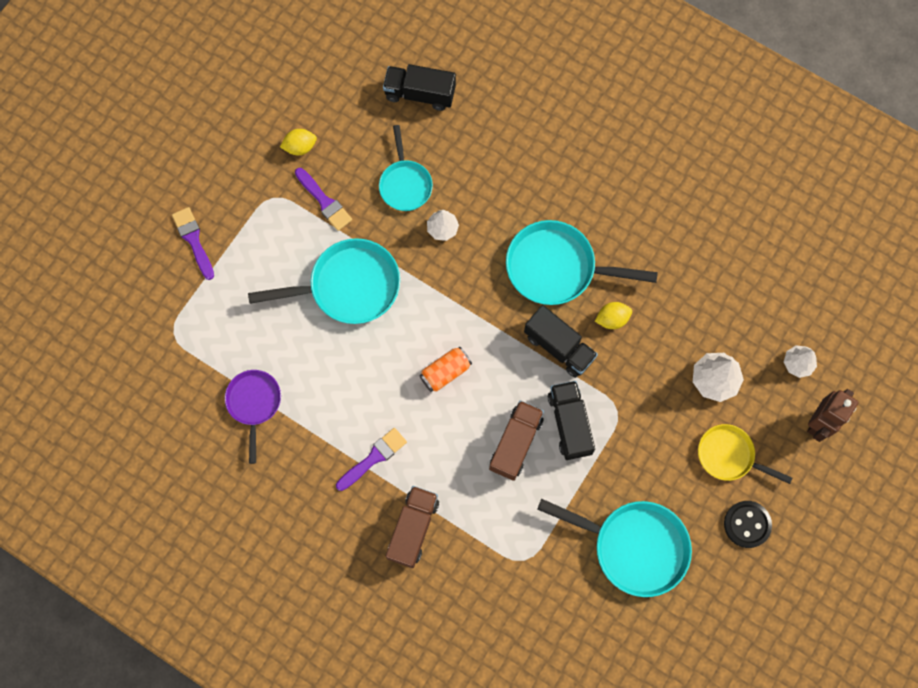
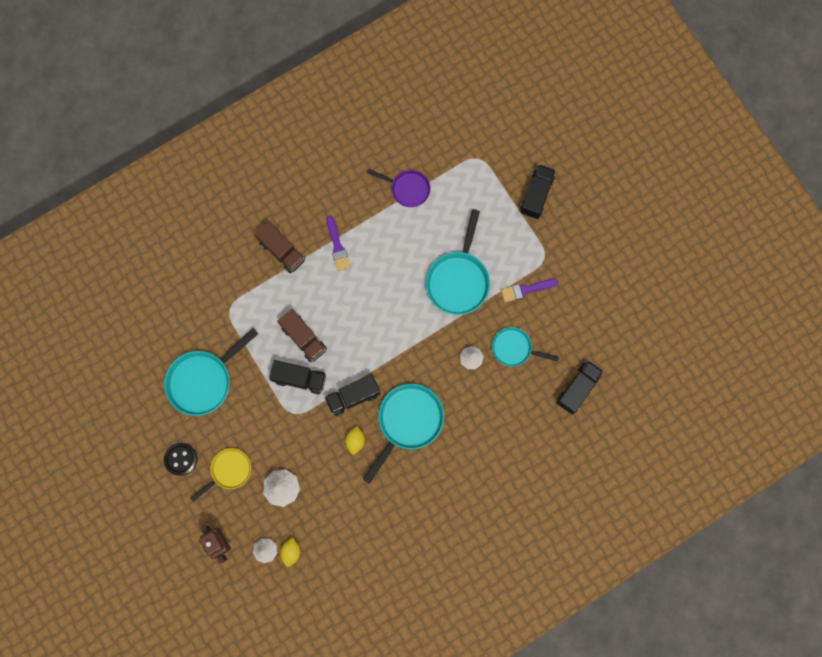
camera: 115 degrees right, 5 degrees up
purple brush [172,207,214,280] -> black truck [521,164,556,219]
yellow lemon [280,129,317,155] -> yellow lemon moved to [280,537,300,567]
orange can [419,347,472,392] -> none

